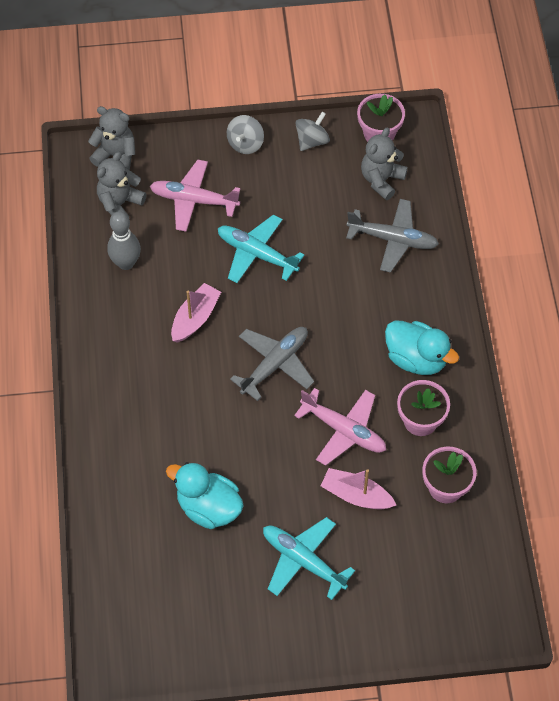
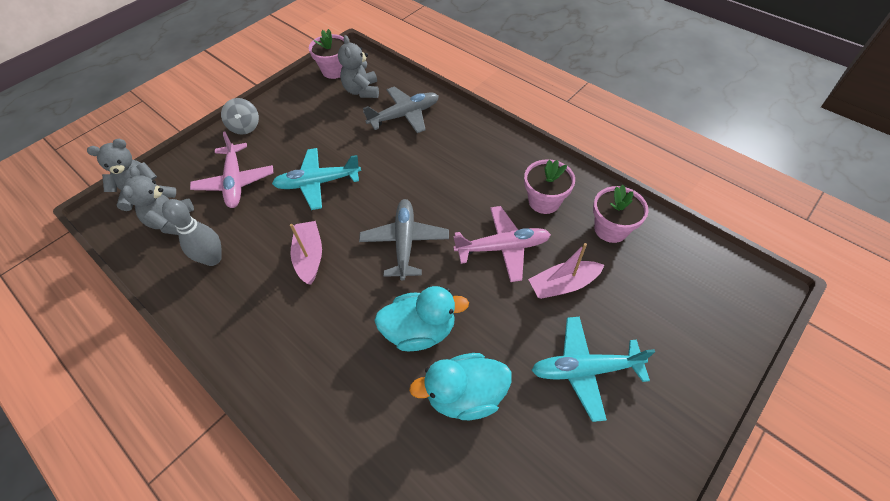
camera: 40 degrees left, 5 degrees down
pink plane [150,160,241,232] -> pink plane turned 75 degrees counterclockwise [190,131,273,208]
grey spinning top [295,112,330,151] -> none
turquoise duck [385,320,459,375] -> turquoise duck moved to [374,286,469,351]

